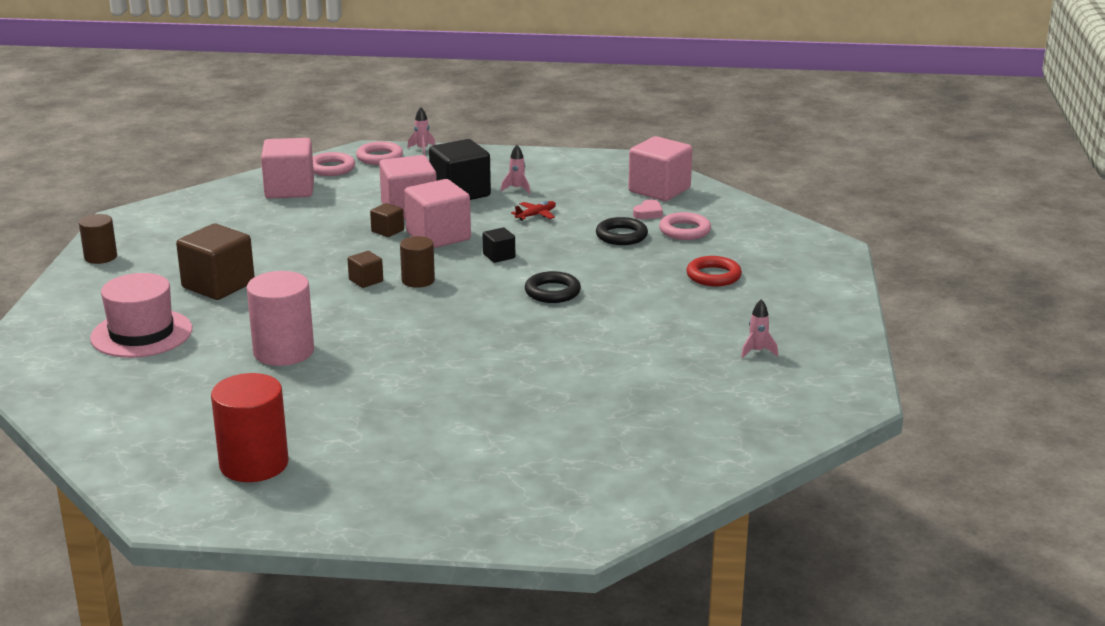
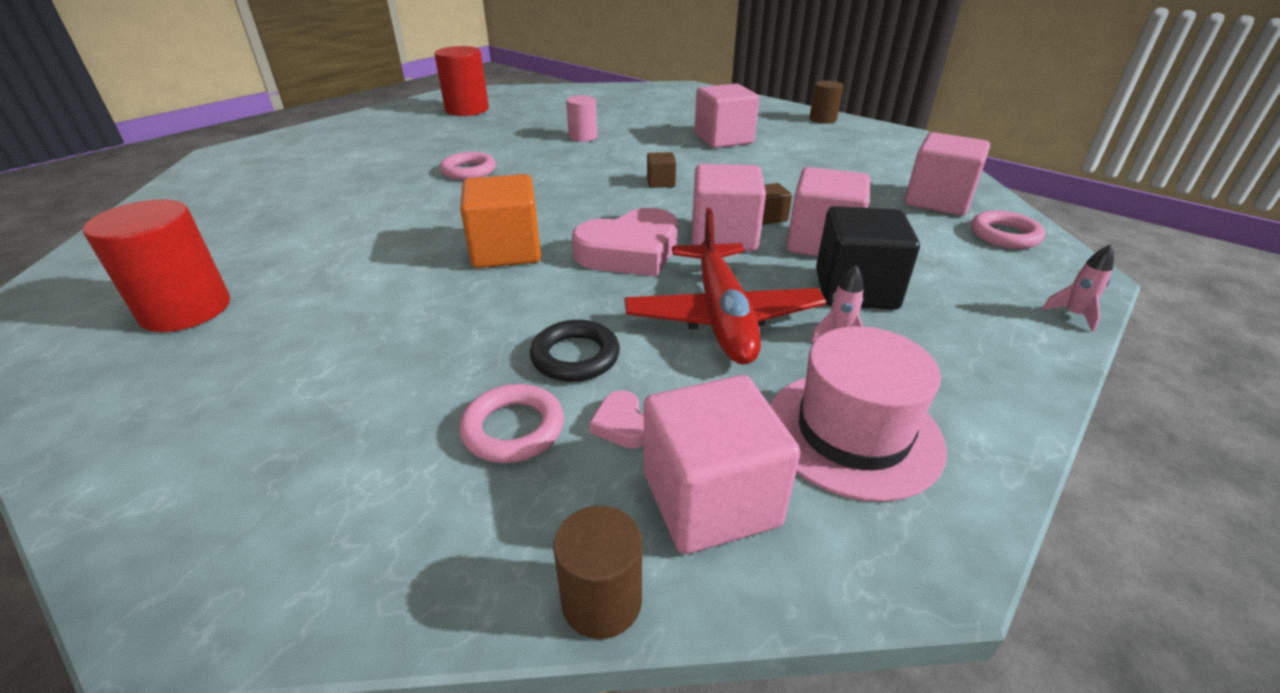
camera: 125 degrees right, 10 degrees up
pink hat [90,273,192,358] -> pink hat moved to [770,326,947,502]
brown cube [176,224,255,300] -> pink cube [694,83,759,148]
pink cylinder [247,271,314,366] -> pink cylinder [566,95,597,142], size x0.60
pink ring [356,141,403,165] -> pink ring moved to [440,152,496,180]
brown cylinder [400,236,435,288] -> brown cylinder moved to [553,506,642,639]
black cube [482,227,515,263] -> pink heart [572,208,678,276]
red plane [511,201,556,221] -> red plane [624,208,827,365], size x2.50
black ring [525,271,581,303] -> orange cube [460,174,541,268]
red ring [686,256,742,286] -> none
pink rocket [741,299,778,358] -> red cylinder [83,199,230,332]

